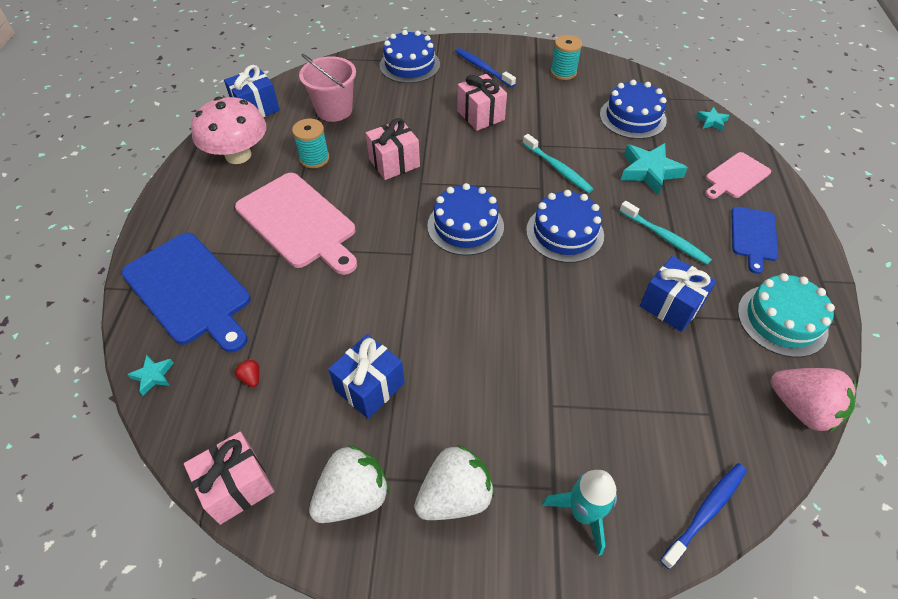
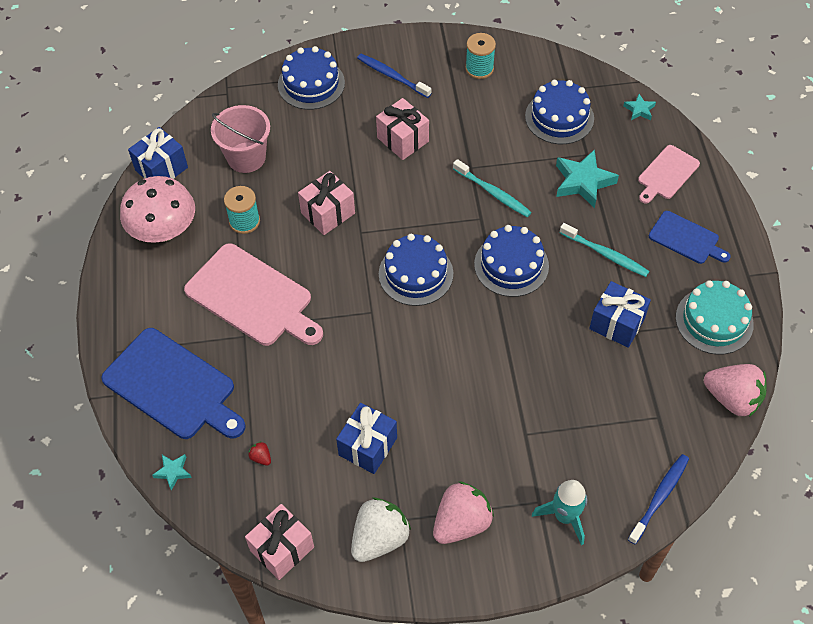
camera: 10 degrees left, 5 degrees up
white strawberry [414,445,494,520] -> pink strawberry [433,481,494,544]
blue cutting board [731,207,778,274] -> blue cutting board turned 60 degrees counterclockwise [649,211,731,264]

